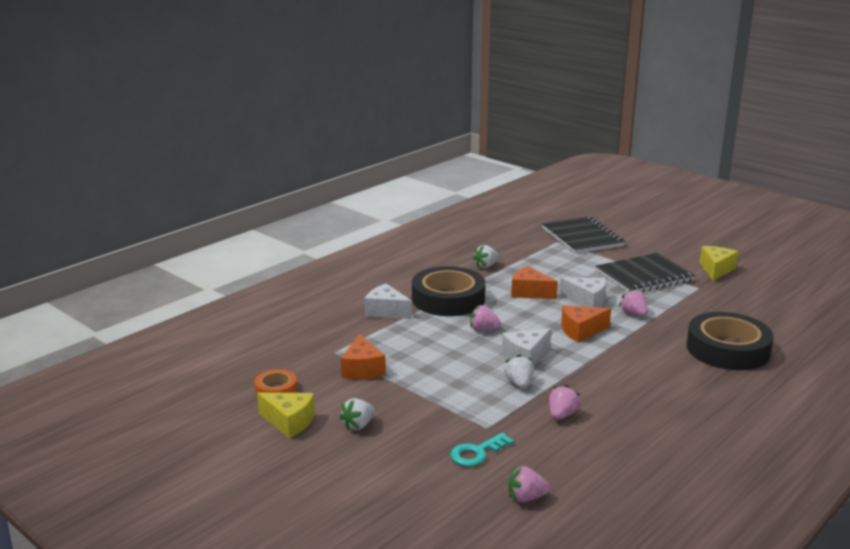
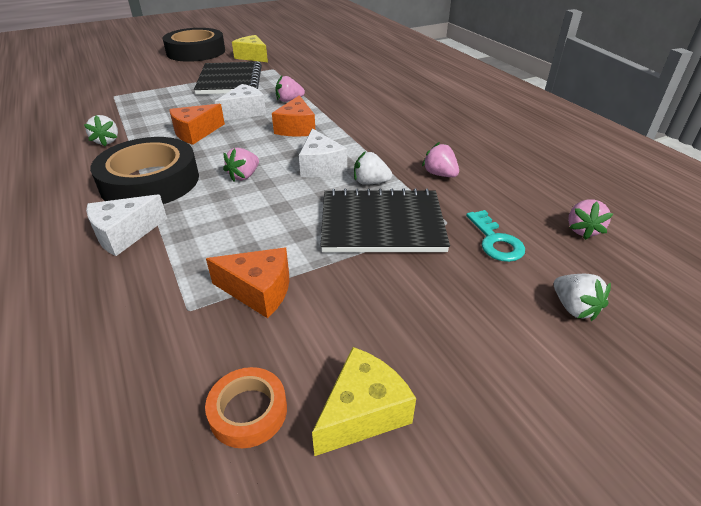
camera: 70 degrees left, 15 degrees up
white strawberry [339,398,375,431] -> white strawberry moved to [554,274,611,321]
black notebook [542,216,625,254] -> black notebook moved to [321,188,450,252]
black tape [686,312,774,370] -> black tape moved to [163,28,225,62]

